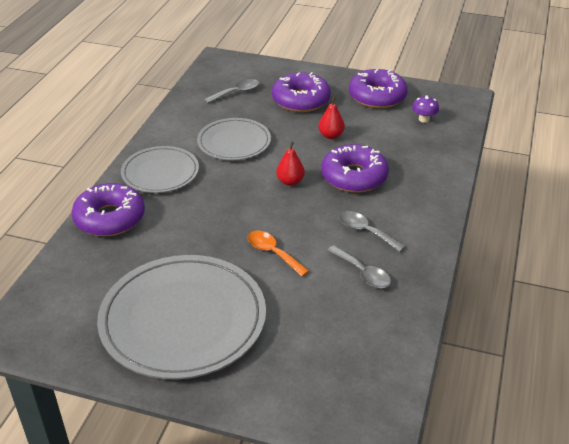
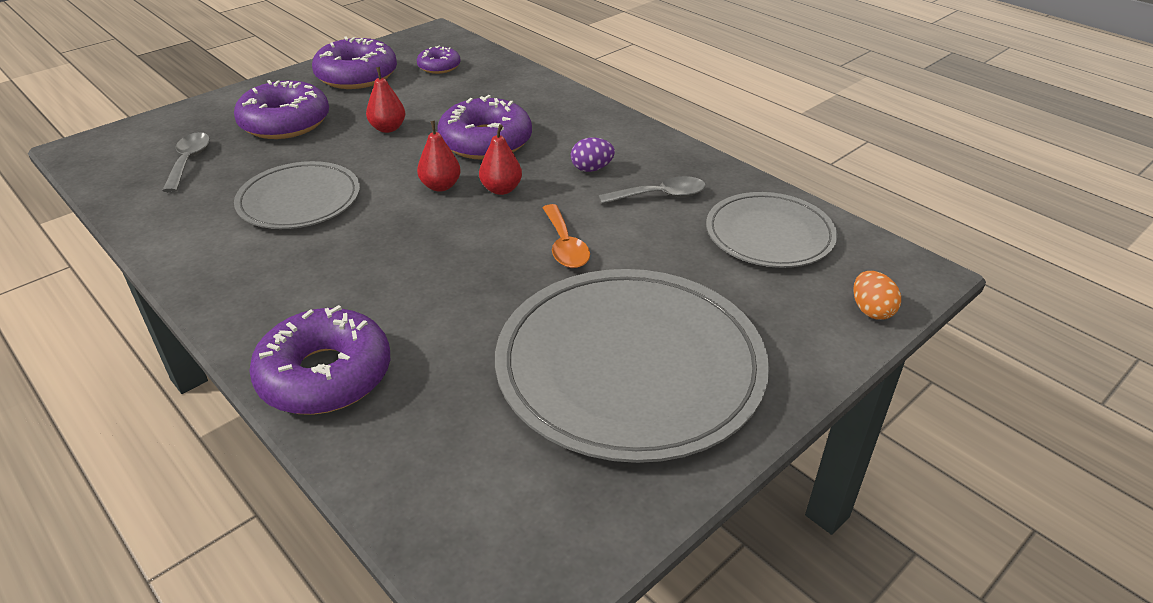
camera: 60 degrees left, 0 degrees up
grey plate [121,146,199,193] -> grey plate moved to [706,192,837,268]
orange spoon [247,231,309,277] -> orange spoon turned 90 degrees counterclockwise [543,204,590,268]
grey spoon [339,211,406,252] -> purple egg [571,138,615,172]
purple mushroom [412,95,439,123] -> purple donut [417,45,461,74]
none -> red pear [479,124,522,195]
none -> orange egg [854,271,901,320]

